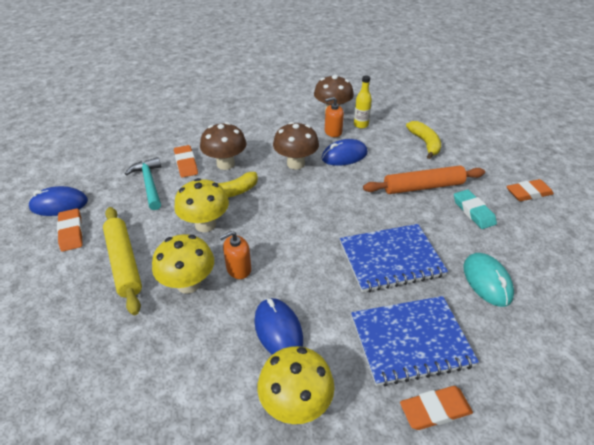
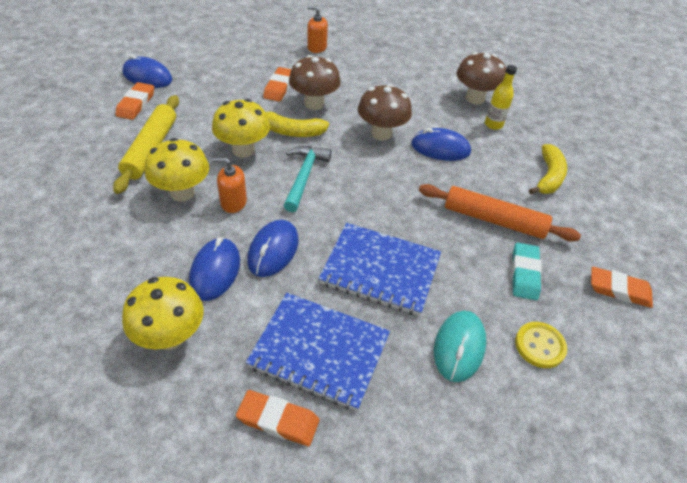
camera: 30 degrees right, 5 degrees up
turquoise hammer [125,157,161,210] -> turquoise hammer moved to [283,146,332,212]
orange soap dispenser [325,97,344,137] -> orange soap dispenser moved to [307,6,328,53]
none -> blue mouse [247,220,299,277]
none -> yellow button [515,322,567,368]

